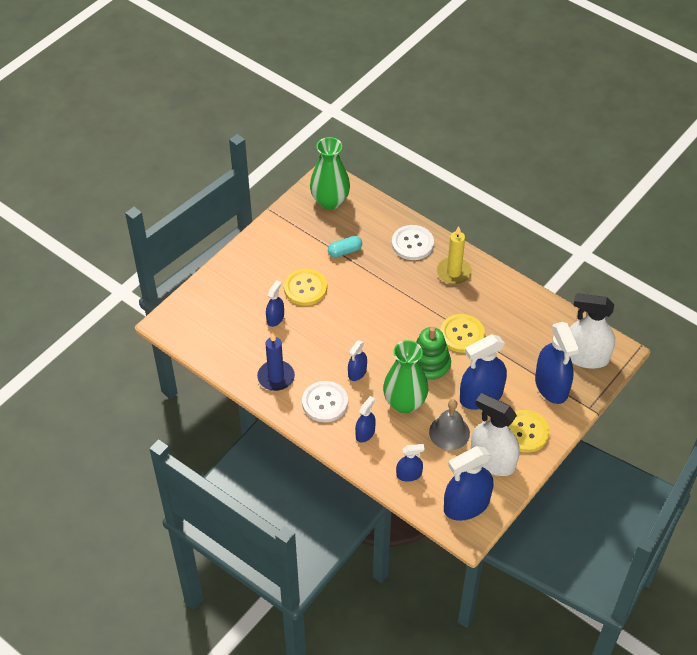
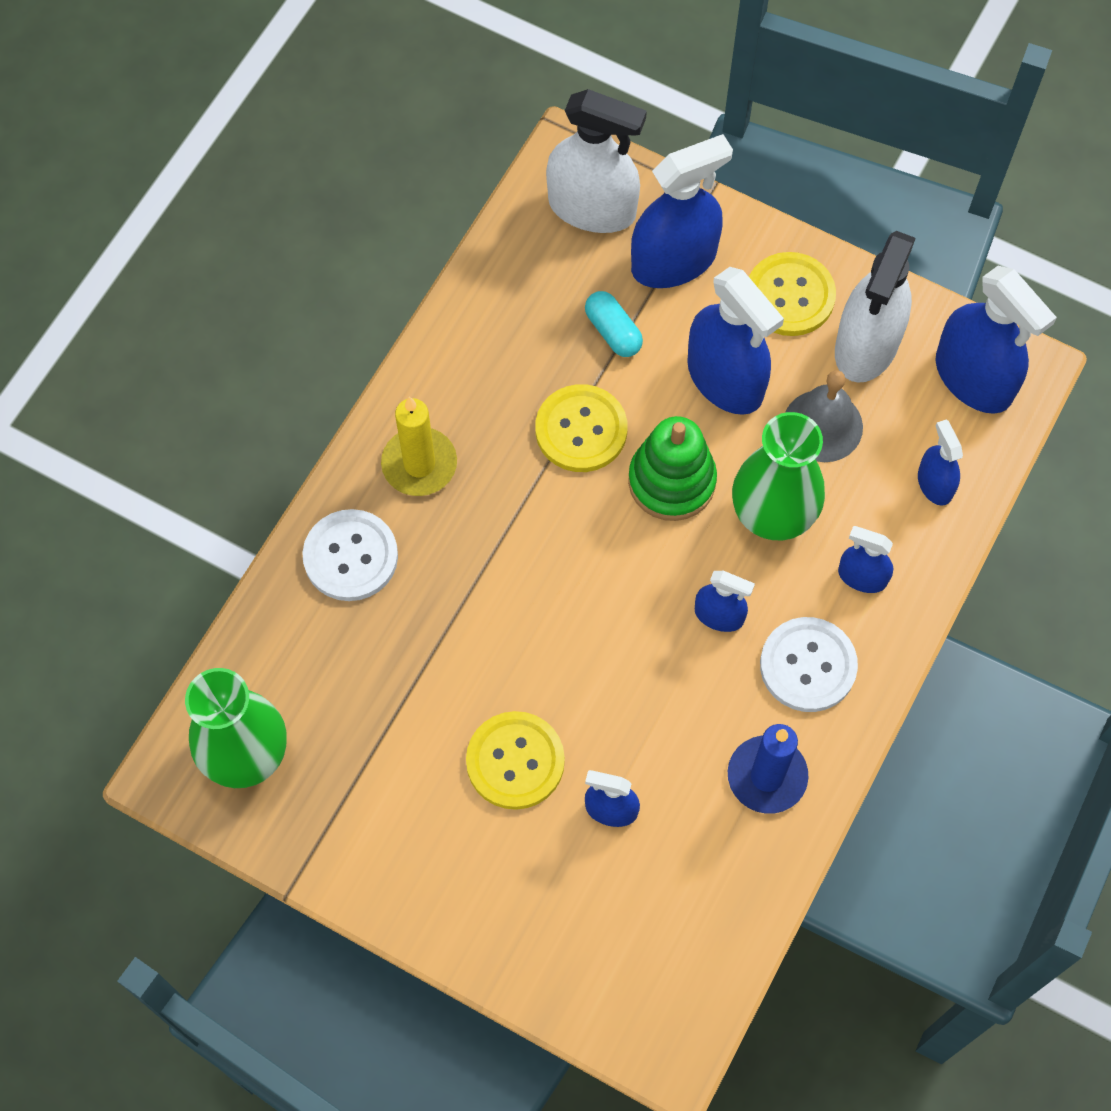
camera: 100 degrees left, 15 degrees up
turquoise capsule [328,236,362,258] -> turquoise capsule moved to [585,291,643,357]
white spray bottle [570,293,615,368] -> white spray bottle turned 75 degrees counterclockwise [546,89,647,233]

